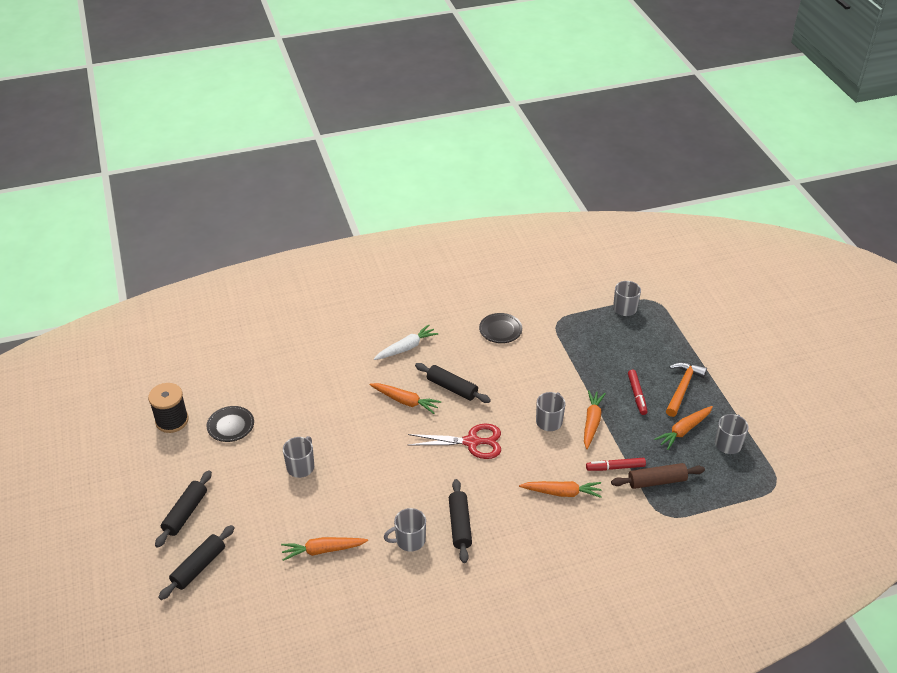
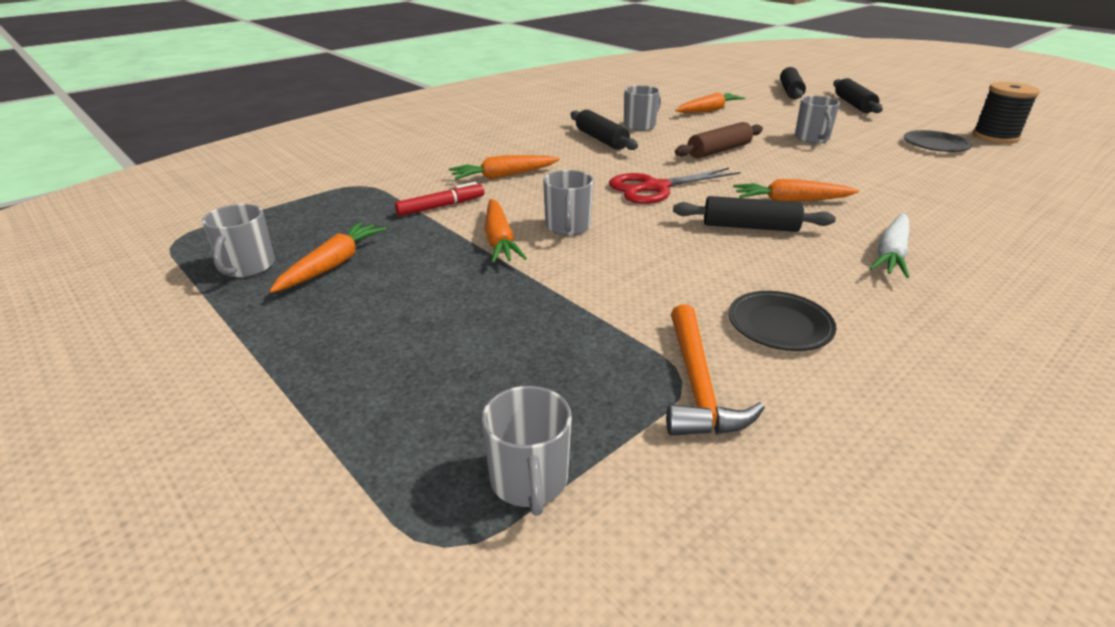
camera: 155 degrees right, 10 degrees down
brown rolling pin [611,463,705,489] -> brown rolling pin moved to [675,122,763,159]
red marker [628,370,648,415] -> none
orange hammer [666,362,707,417] -> orange hammer moved to [666,305,765,436]

